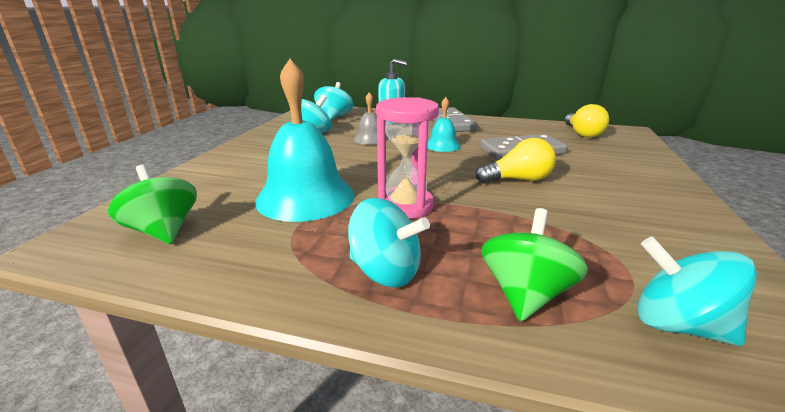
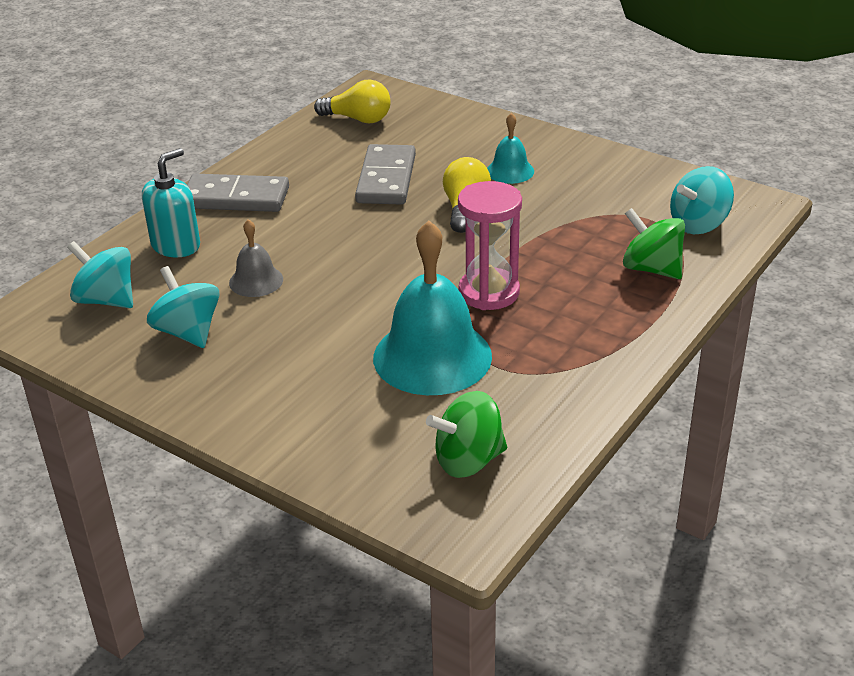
camera: 70 degrees left, 10 degrees up
turquoise spinning top [348,198,430,288] -> none
turquoise bell [427,97,461,152] -> turquoise bell moved to [487,113,534,184]

